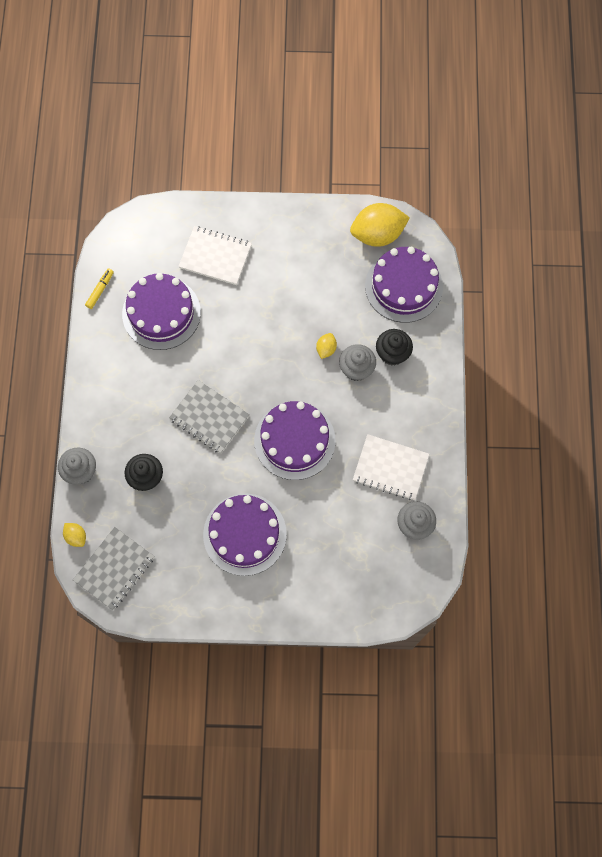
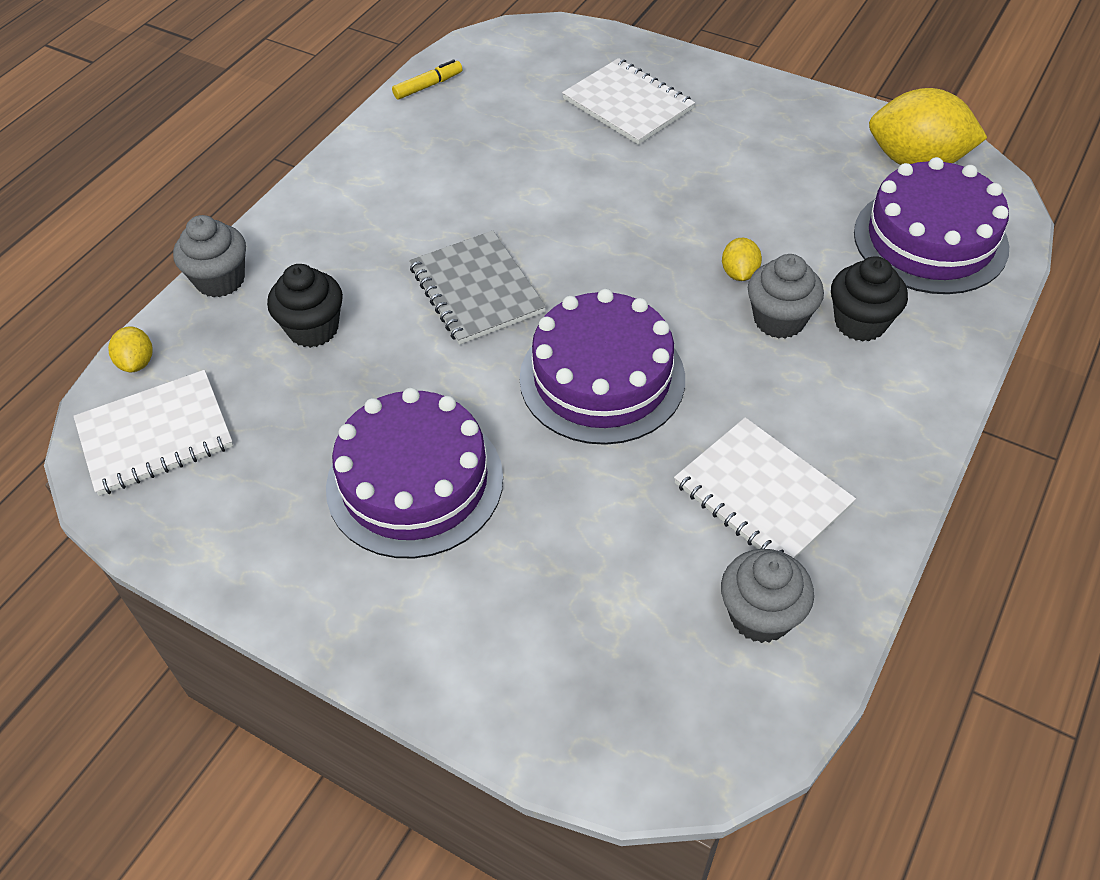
camera: 30 degrees right, 20 degrees down
grey notebook [73,527,154,610] -> white notebook [74,370,233,496]
purple cake [122,273,201,350] -> none
yellow lemon [316,333,337,359] -> yellow lemon turned 45 degrees counterclockwise [722,238,762,281]

